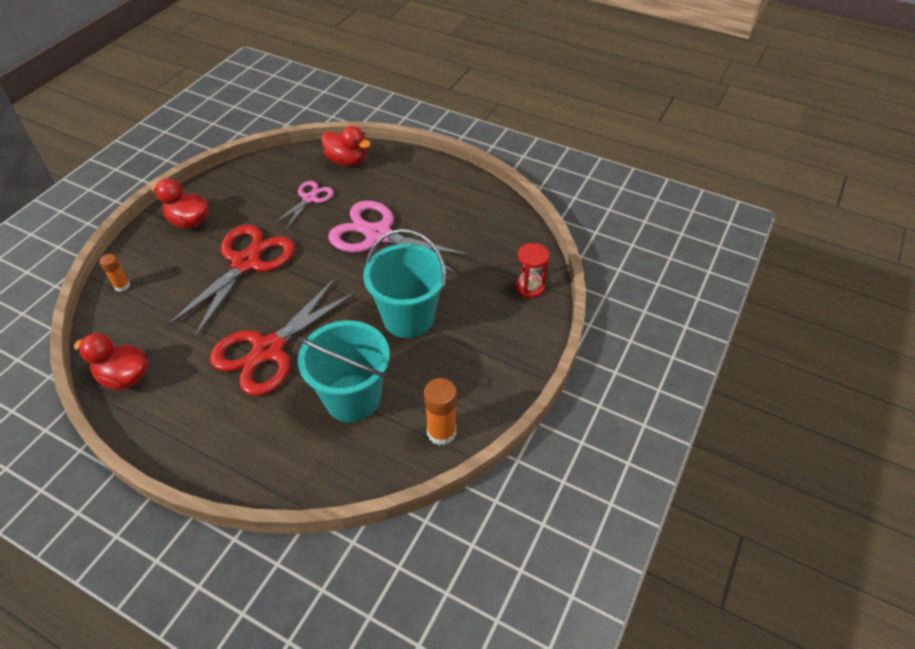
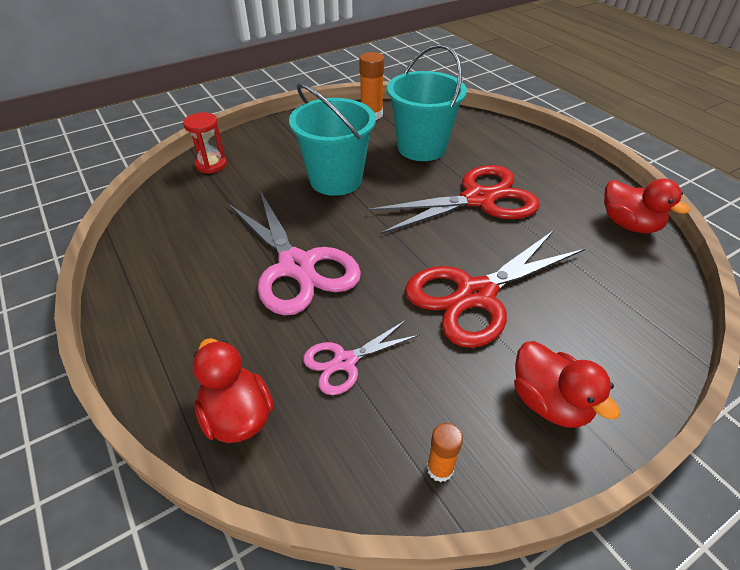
camera: 150 degrees left, 5 degrees down
orange glue stick [100,254,130,292] -> orange glue stick moved to [427,423,463,482]

